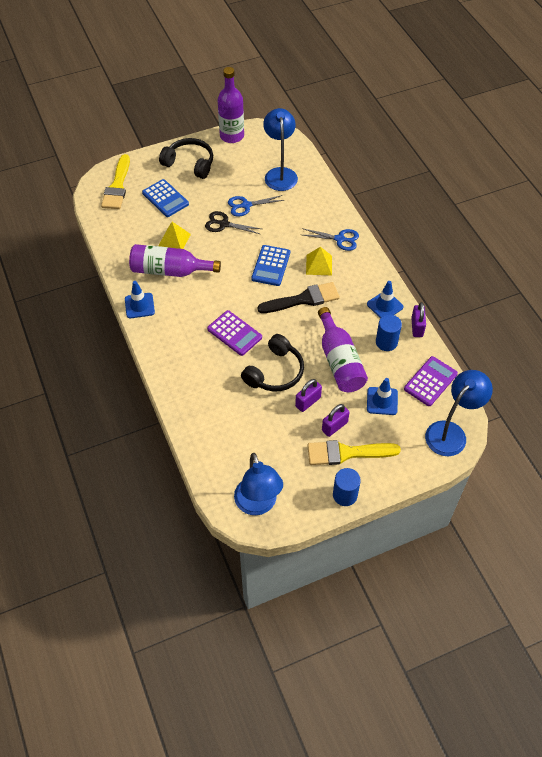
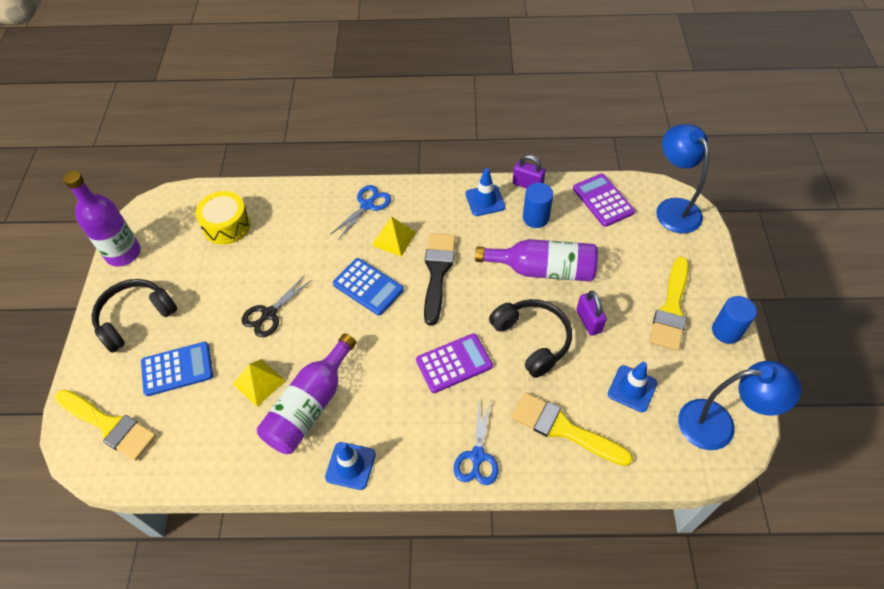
camera: 65 degrees left, 0 degrees up
blue scissors [228,195,285,217] -> blue scissors moved to [454,400,499,485]
blue lamp [263,108,298,191] -> yellow drum [195,191,251,245]
purple padlock [322,404,350,437] -> none
blue traffic cone [367,378,398,415] -> blue traffic cone moved to [608,362,657,412]
none -> yellow brush [512,392,633,466]

